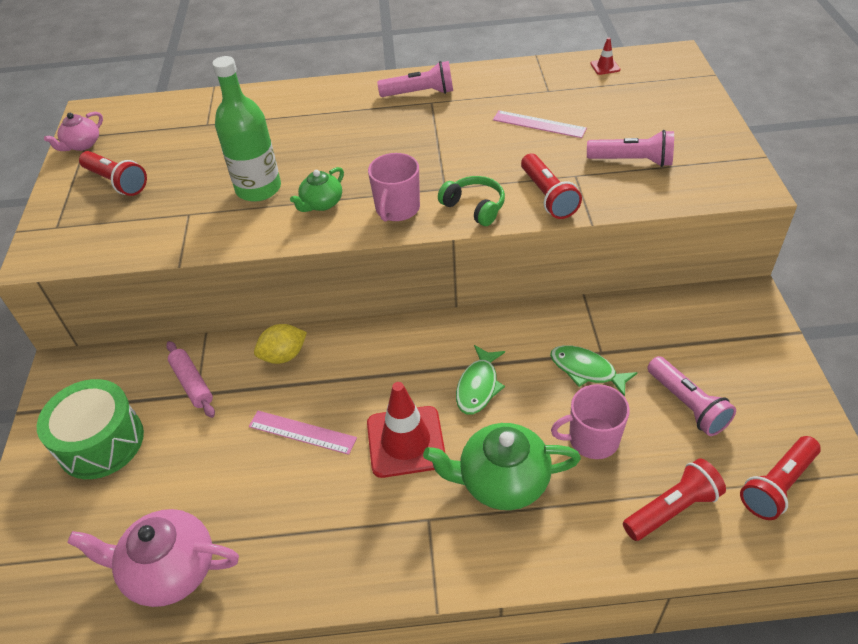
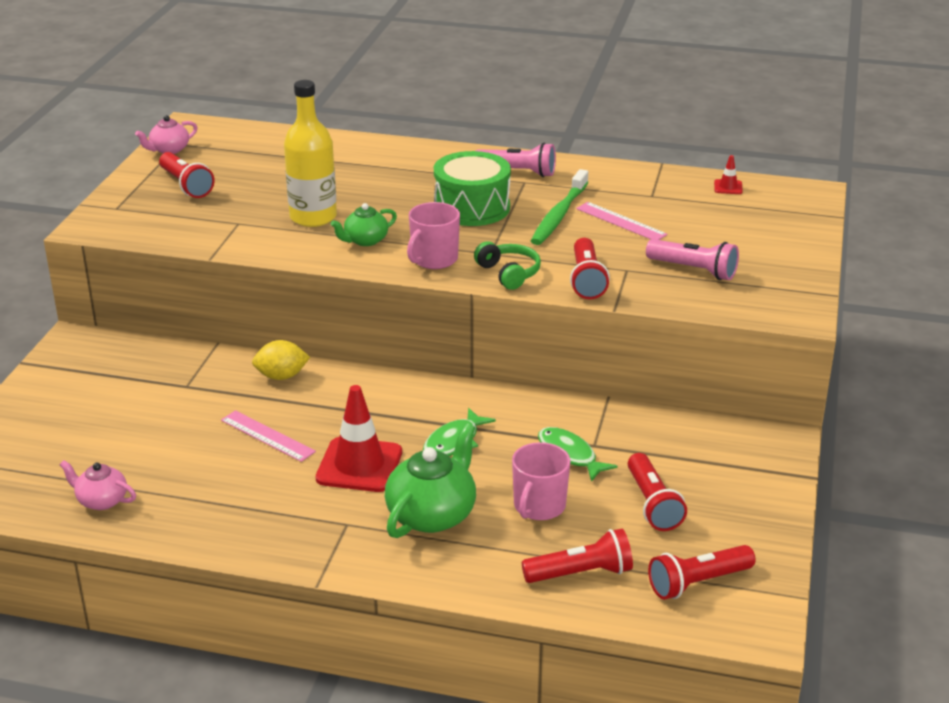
camera: 15 degrees right, 15 degrees down
green drum [37,379,144,479] -> green drum moved to [434,151,511,226]
pink teapot [67,509,239,607] -> pink teapot [60,460,136,510], size x0.57
pink rolling pin [166,341,215,418] -> none
green bottle [212,56,281,202] -> yellow bottle [284,80,337,227]
green teapot [423,423,581,510] -> green teapot turned 105 degrees clockwise [385,423,476,538]
pink mug [551,384,630,459] -> pink mug turned 75 degrees counterclockwise [512,442,571,520]
pink flashlight [647,356,736,436] -> red flashlight [628,453,687,531]
none -> green toothbrush [531,169,588,245]

